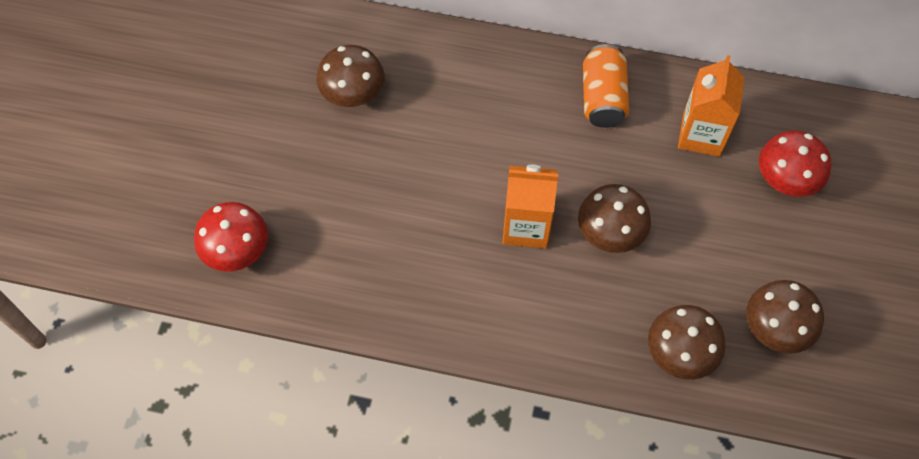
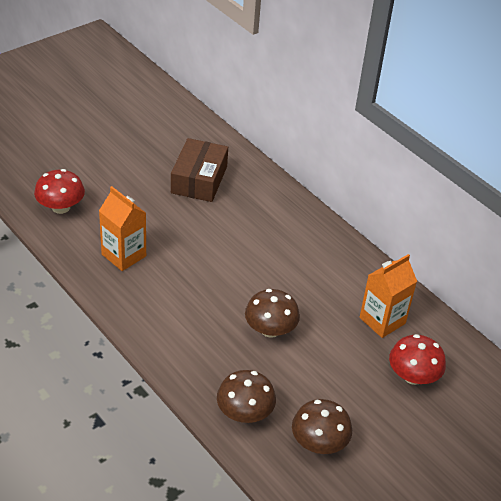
camera: 35 degrees right, 20 degrees down
brown mushroom [316,45,385,107] -> brown box [171,138,228,202]
orange carton [502,164,558,249] -> orange carton moved to [99,186,146,271]
orange can [583,44,629,128] -> none

